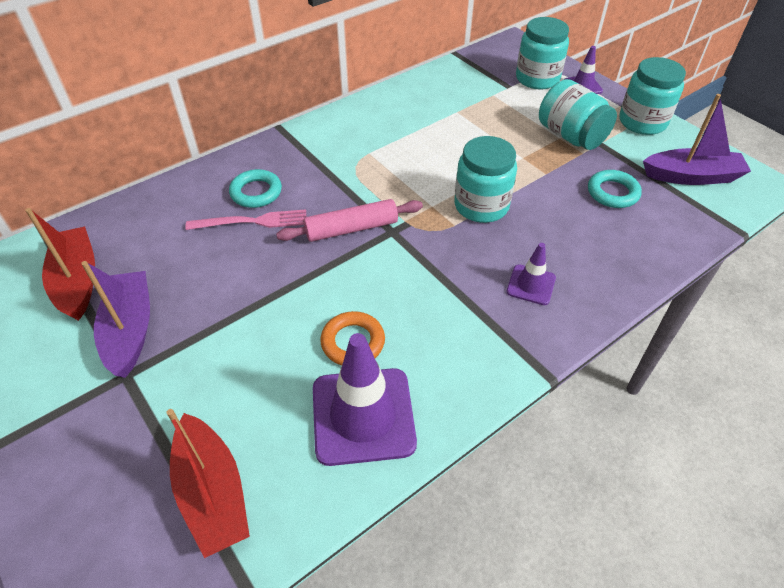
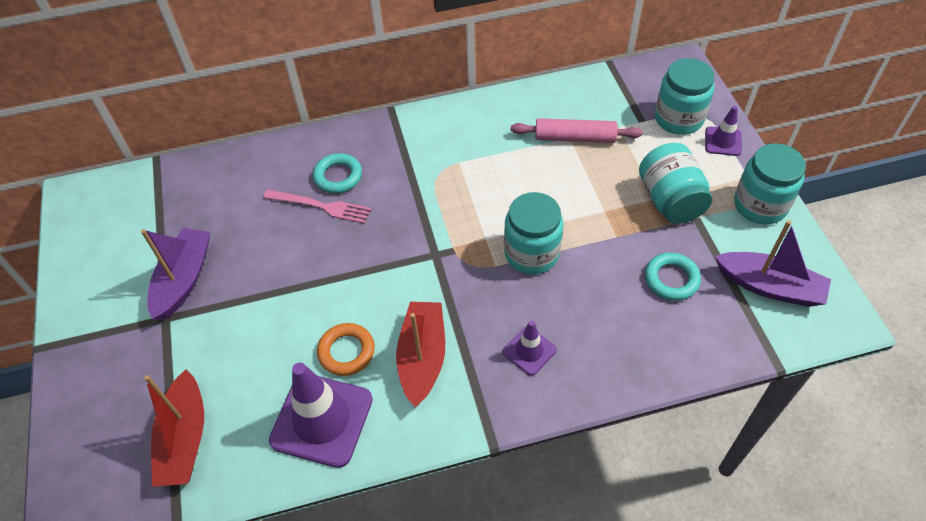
camera: 25 degrees right, 5 degrees up
red boat [25,208,95,321] -> red boat moved to [396,302,445,407]
pink rolling pin [276,199,423,242] -> pink rolling pin moved to [510,118,643,143]

